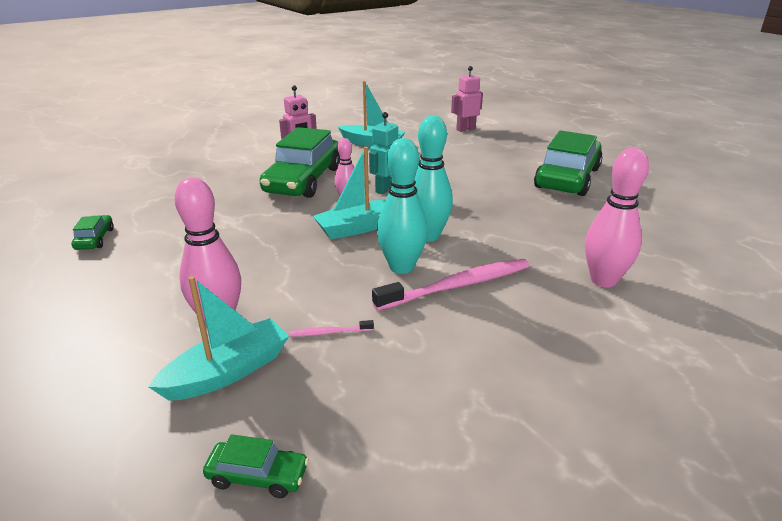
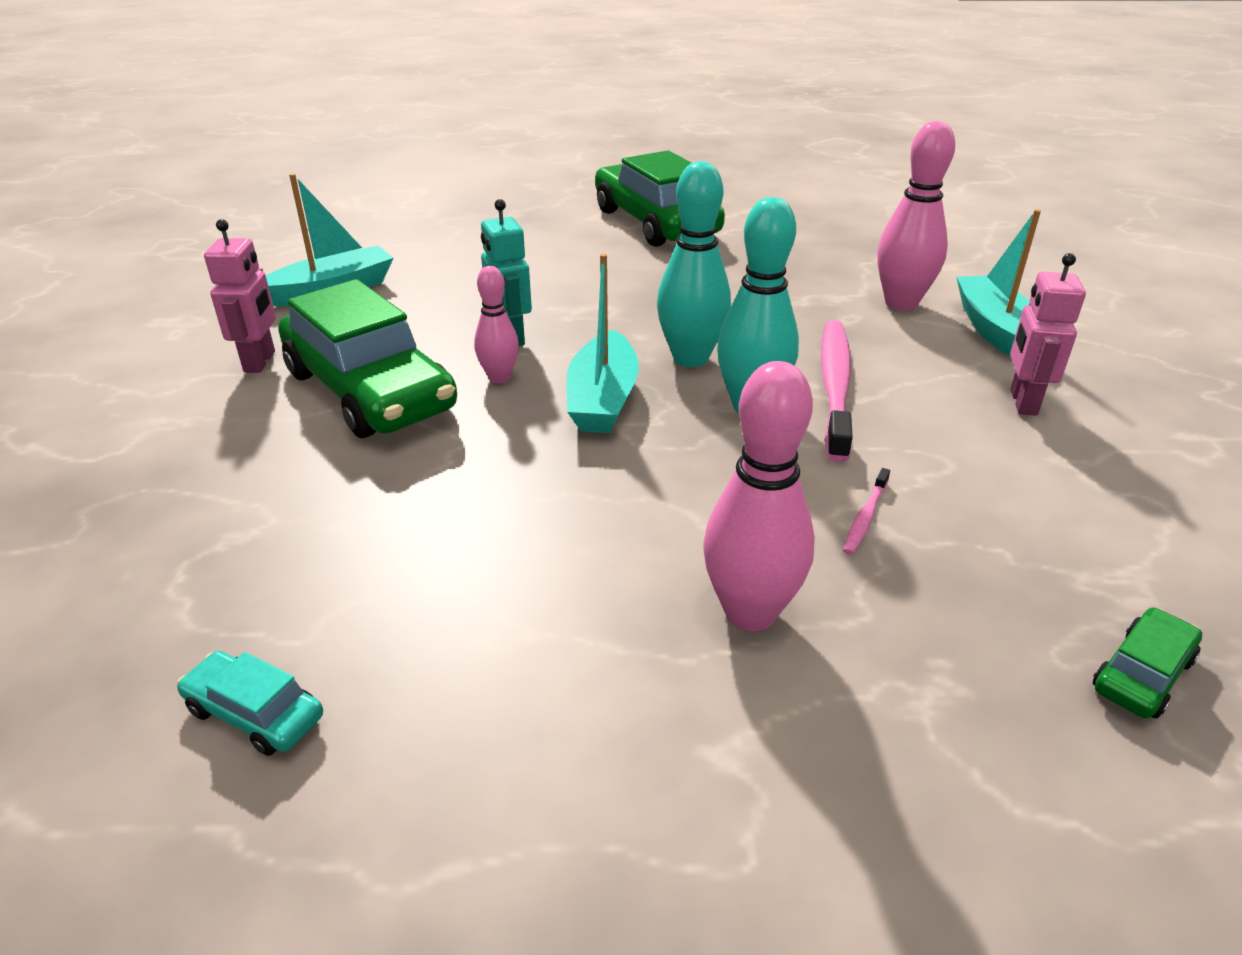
camera: 55 degrees left, 5 degrees up
green car [71,215,114,250] -> turquoise car [177,651,323,756]
turquoise boat [148,276,289,401] -> turquoise boat moved to [957,209,1041,357]
pink robot [451,66,483,132] -> pink robot moved to [1010,253,1086,416]

